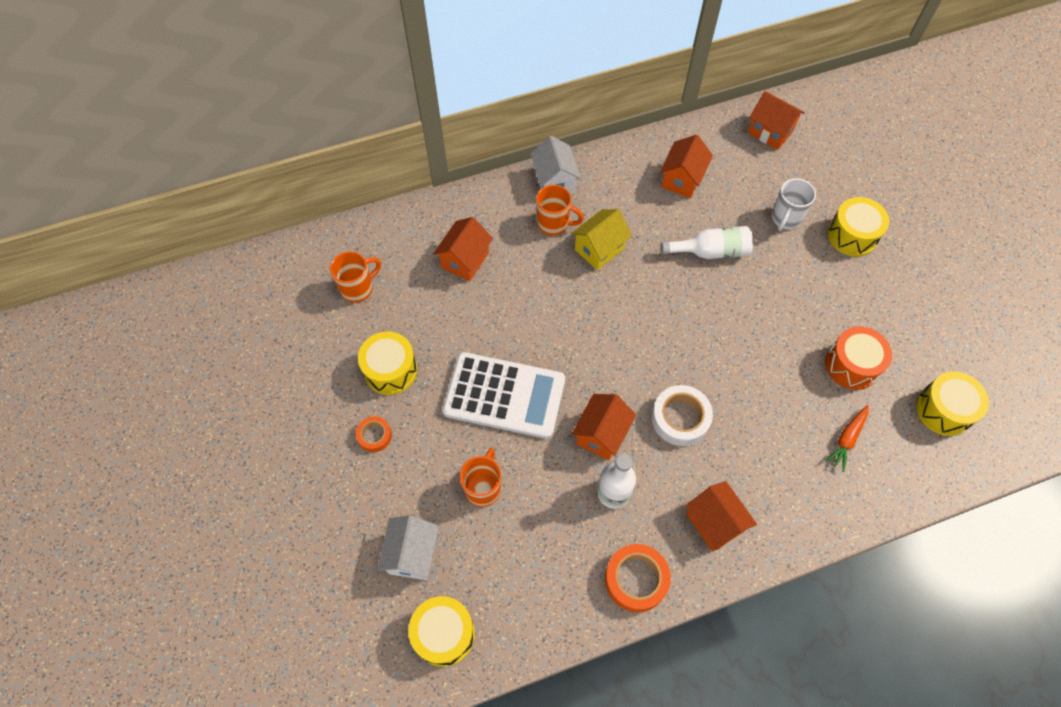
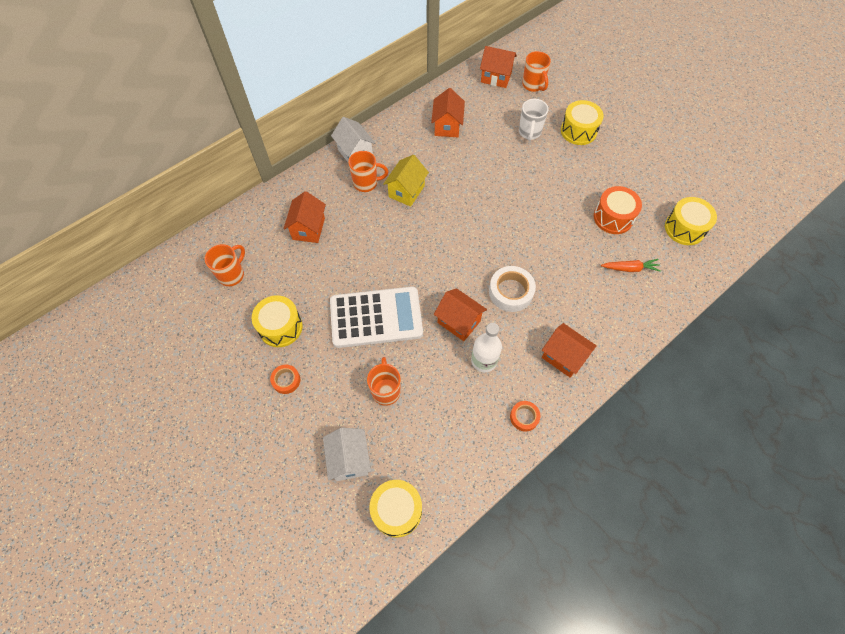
camera: 20 degrees left, 0 degrees up
orange house [572,394,636,460] -> orange house turned 60 degrees counterclockwise [434,288,487,341]
orange tape [605,544,671,612] -> orange tape [510,401,540,432], size x0.58
white bottle [661,226,753,259] -> none
orange carrot [825,405,869,472] -> orange carrot turned 105 degrees counterclockwise [601,259,661,272]
none -> orange mug [522,51,551,92]

